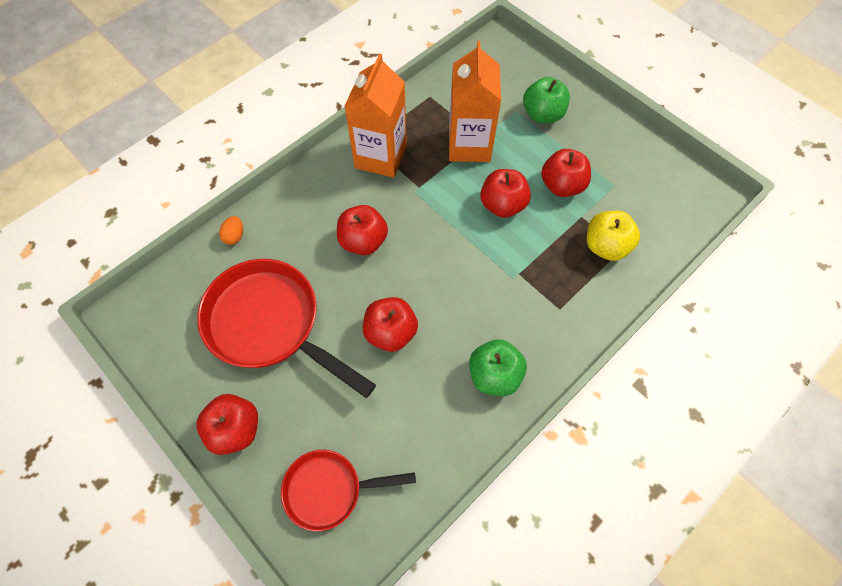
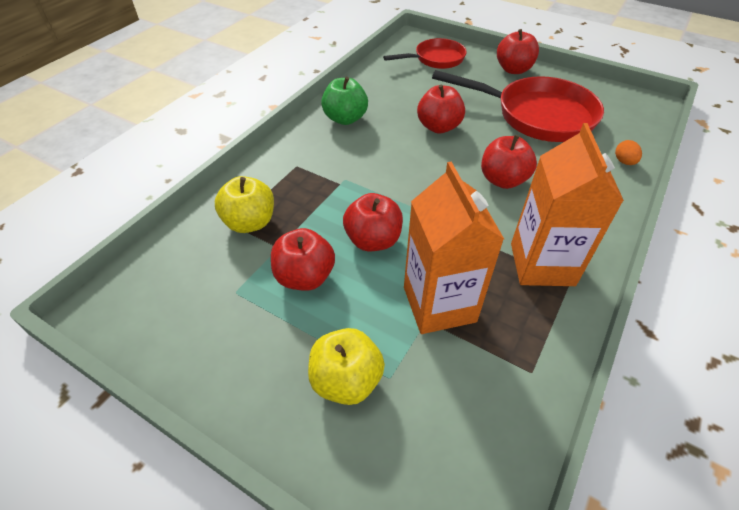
camera: 165 degrees right, 15 degrees down
green apple [523,77,570,123] -> yellow apple [308,328,385,405]

